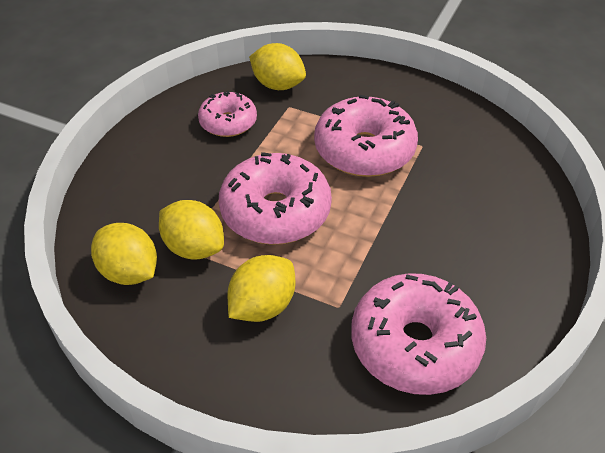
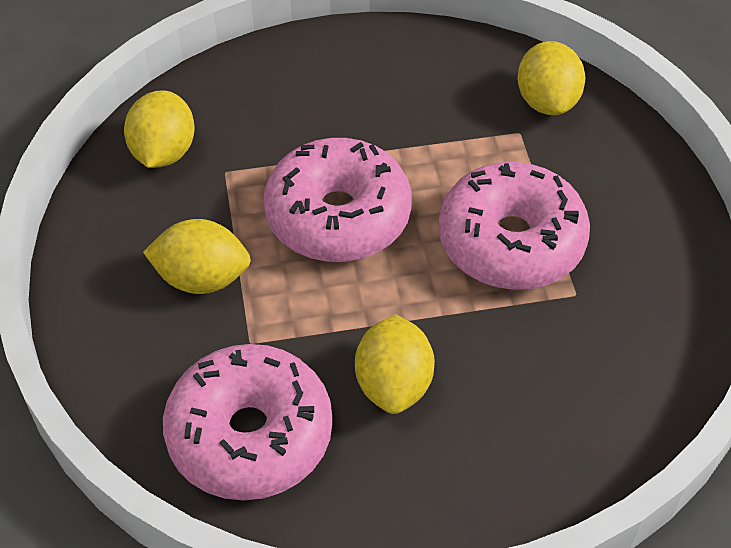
camera: 55 degrees right, 5 degrees up
yellow lemon [159,200,224,259] -> yellow lemon moved to [355,314,435,414]
pink donut [198,91,257,137] -> none

